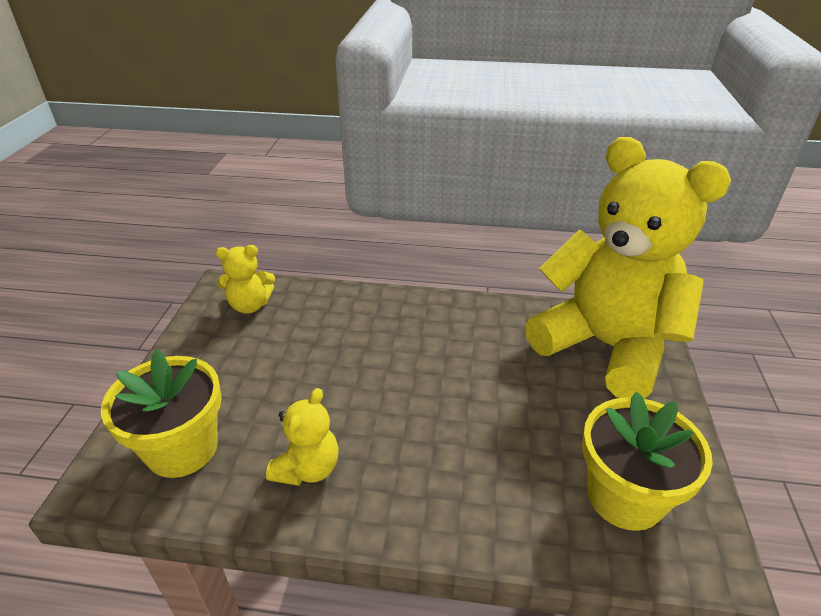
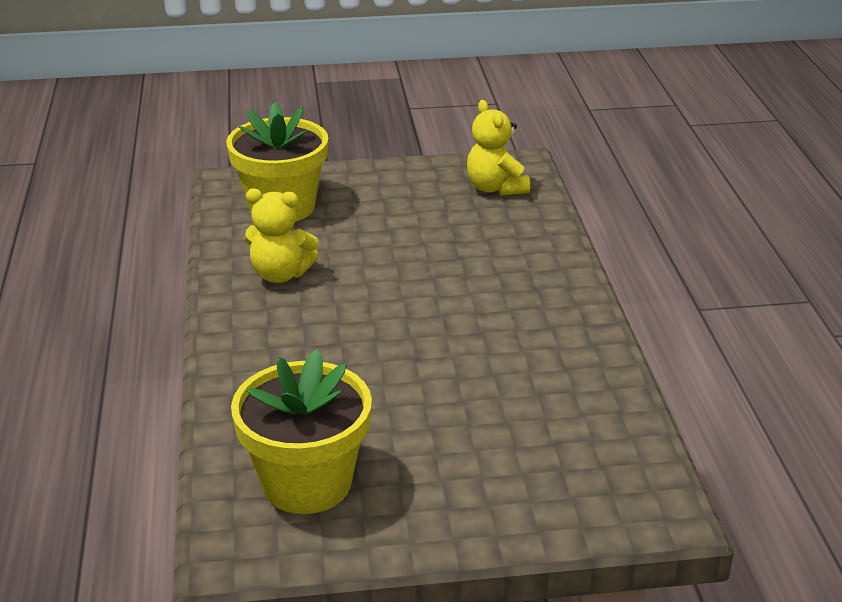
camera: 75 degrees right, 5 degrees down
yellow teddy bear [525,137,731,399] -> none

